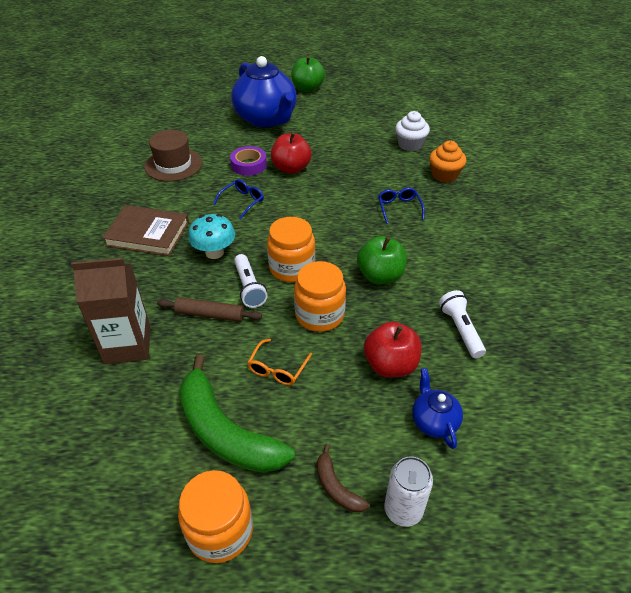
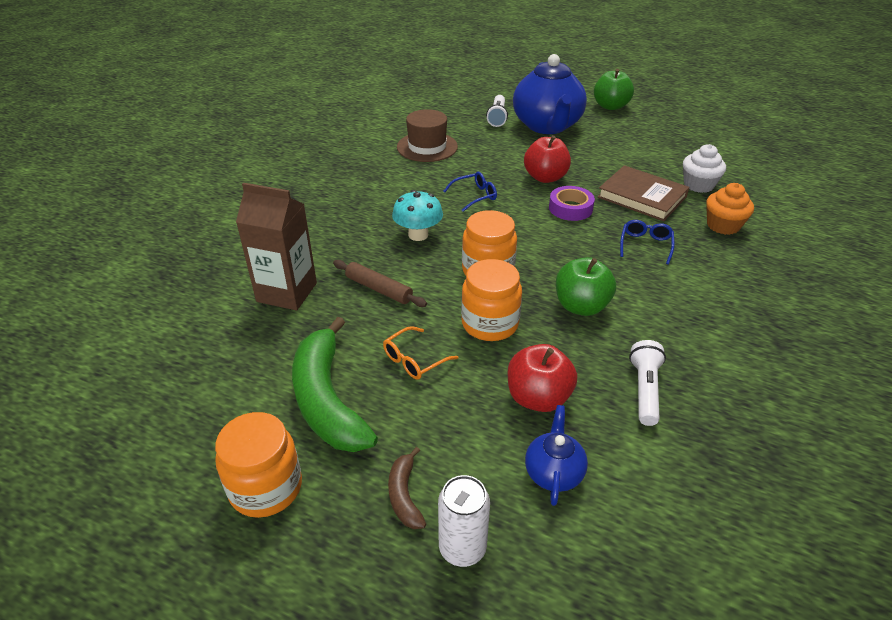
camera: 25 degrees right, 5 degrees down
brown book [102,205,189,256] -> brown book moved to [598,165,690,221]
purple tape [230,146,267,176] -> purple tape moved to [549,186,595,221]
white flashlight [234,254,268,308] -> white flashlight moved to [486,95,508,127]

